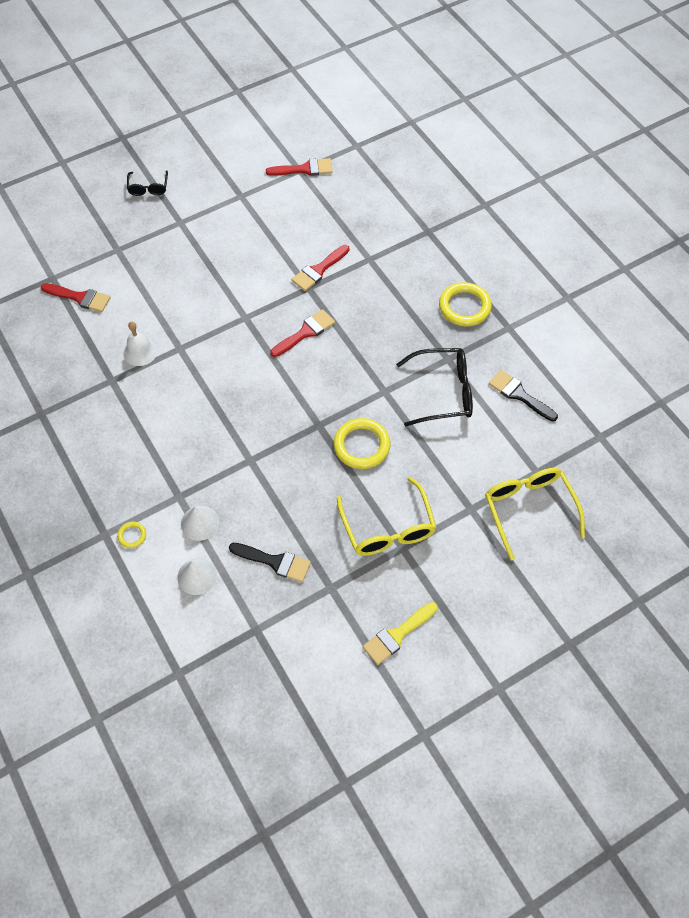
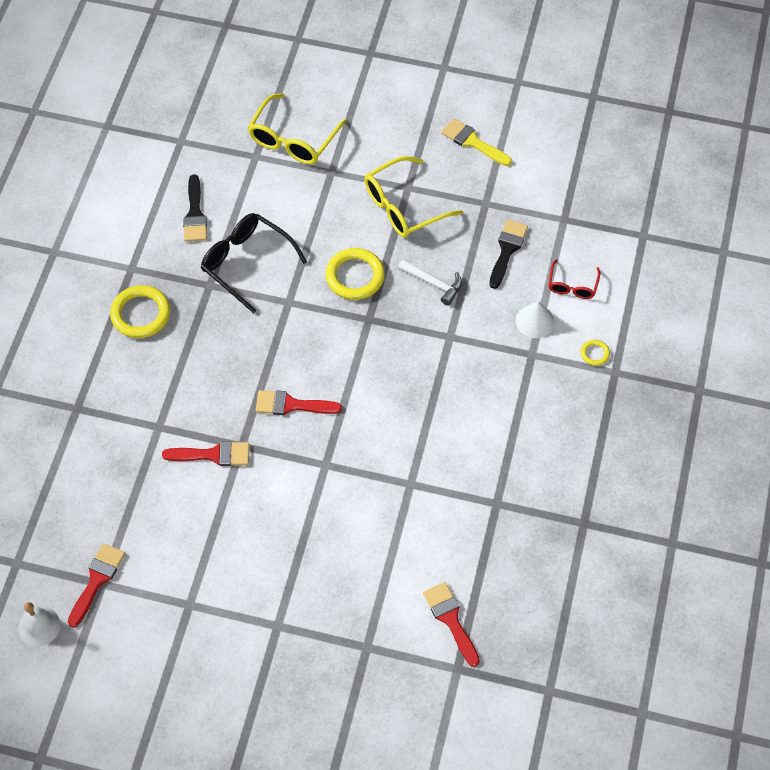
camera: 135 degrees left, 0 degrees up
white bell [124,322,157,366] -> white bell moved to [18,602,60,647]
black glasses [127,170,168,196] -> none
white cone [177,558,217,595] -> red glasses [549,259,601,299]
black brush [229,543,311,582] -> black brush turned 45 degrees clockwise [489,220,528,289]
red brush [266,158,333,176] -> red brush turned 75 degrees clockwise [68,543,125,628]
yellow glasses [337,477,436,556] -> yellow glasses turned 150 degrees counterclockwise [364,156,463,238]
yellow brush [363,602,438,665] -> yellow brush turned 150 degrees counterclockwise [441,118,512,166]
none -> white hammer [398,259,462,306]

